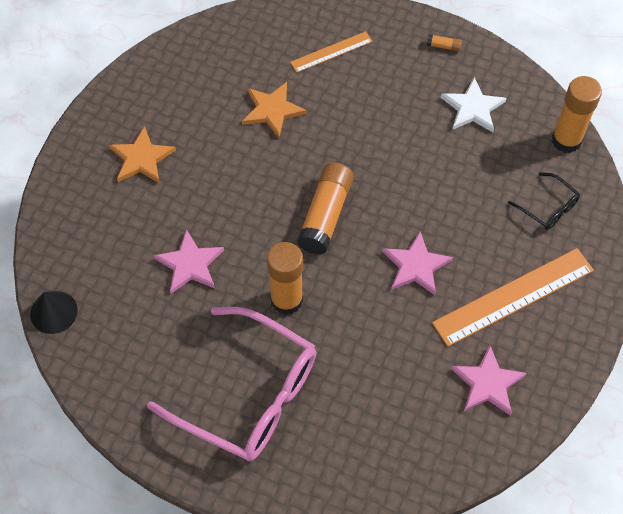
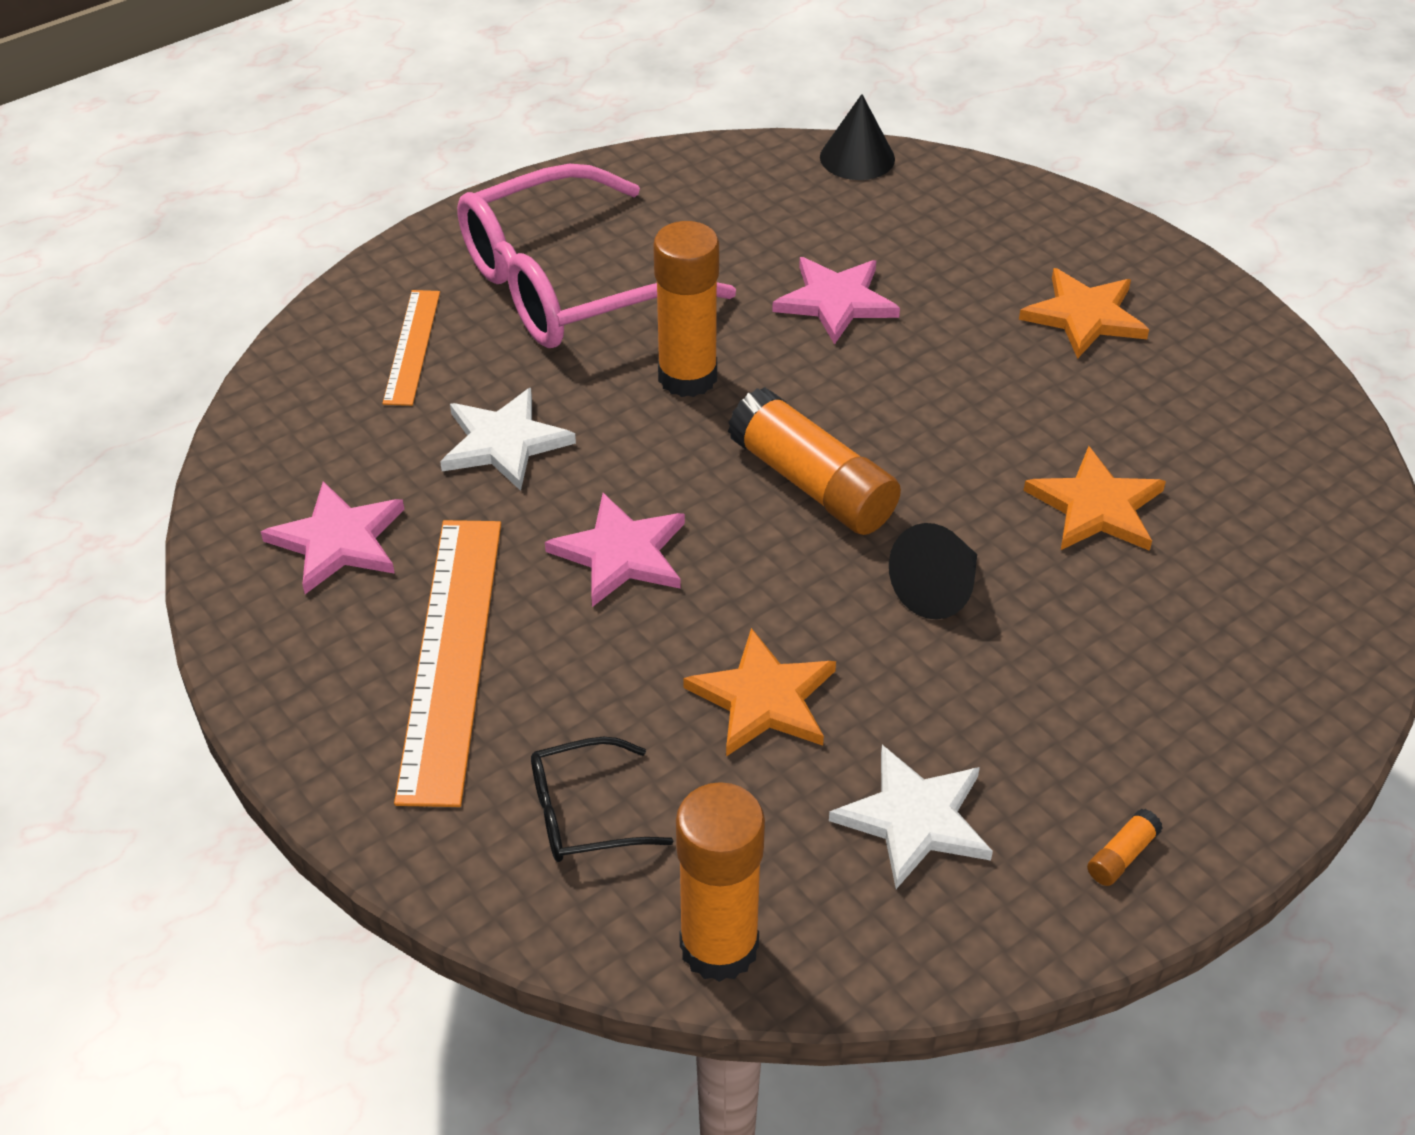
camera: 120 degrees right, 15 degrees down
orange ruler [290,31,373,73] -> orange ruler moved to [382,290,440,406]
none -> white star [440,388,576,491]
none -> orange star [683,628,836,757]
none -> black cone [889,523,977,620]

